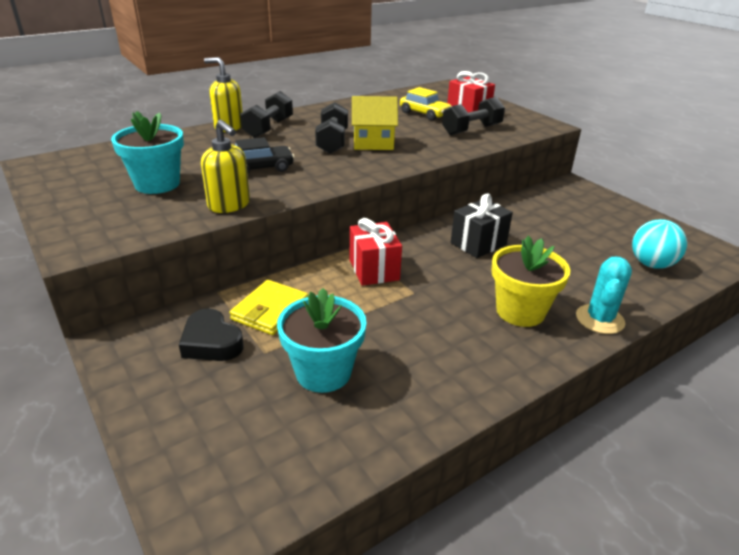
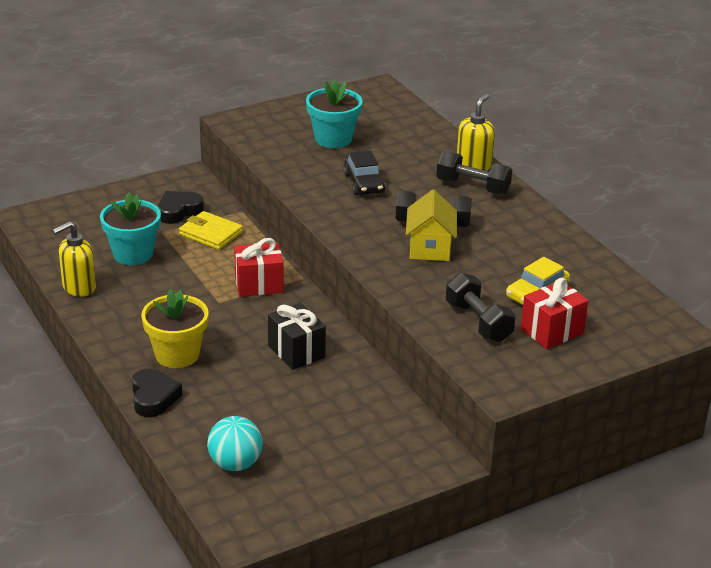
camera: 95 degrees right, 0 degrees up
yellow soap dispenser [201,120,250,213] -> yellow soap dispenser moved to [52,221,96,297]
turquoise cactus [576,257,632,334] -> black heart [132,368,182,417]

